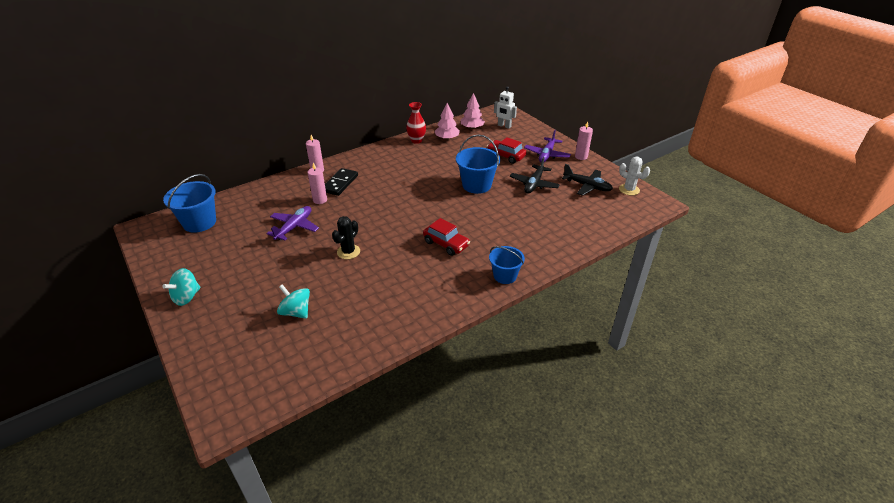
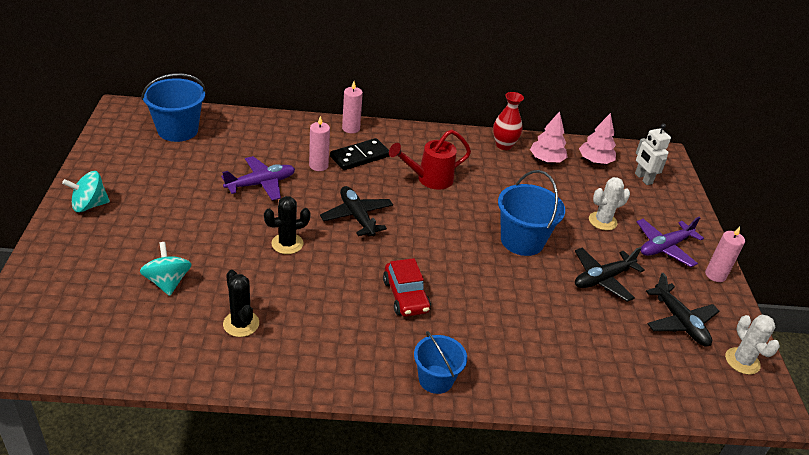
camera: 30 degrees right, 0 degrees up
red car [487,137,527,164] -> white cactus [589,177,630,231]
none -> black cactus [223,270,259,337]
none -> black plane [320,186,393,236]
none -> red watering can [389,129,471,190]

